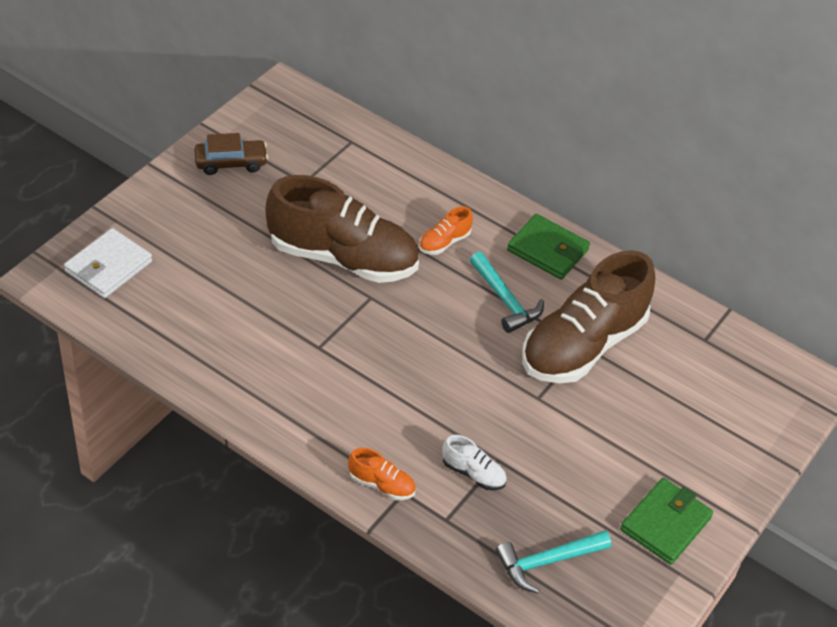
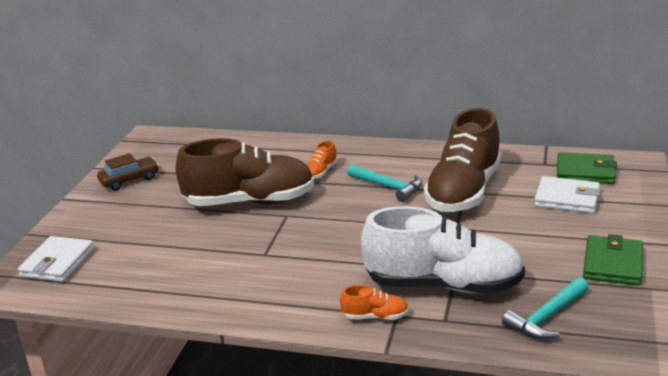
camera: 15 degrees left, 20 degrees down
white shoe [442,435,507,490] -> white shoe [361,206,525,293], size x2.45
green wallet [507,214,590,280] -> green wallet moved to [557,153,617,184]
none -> white wallet [534,176,600,214]

